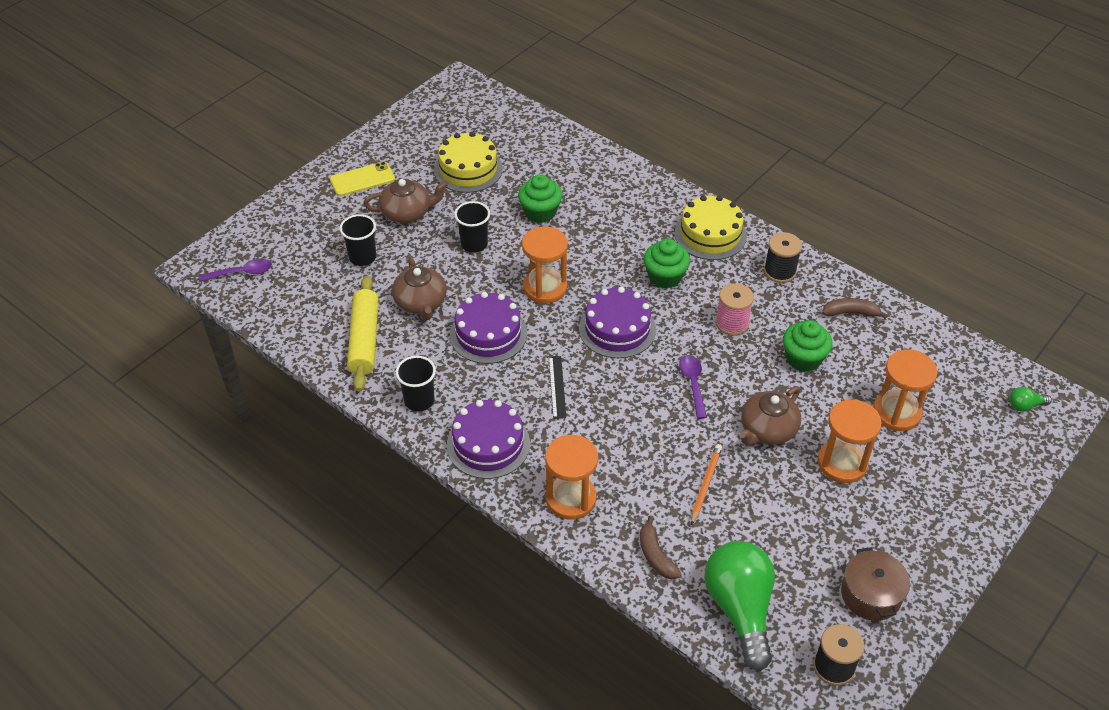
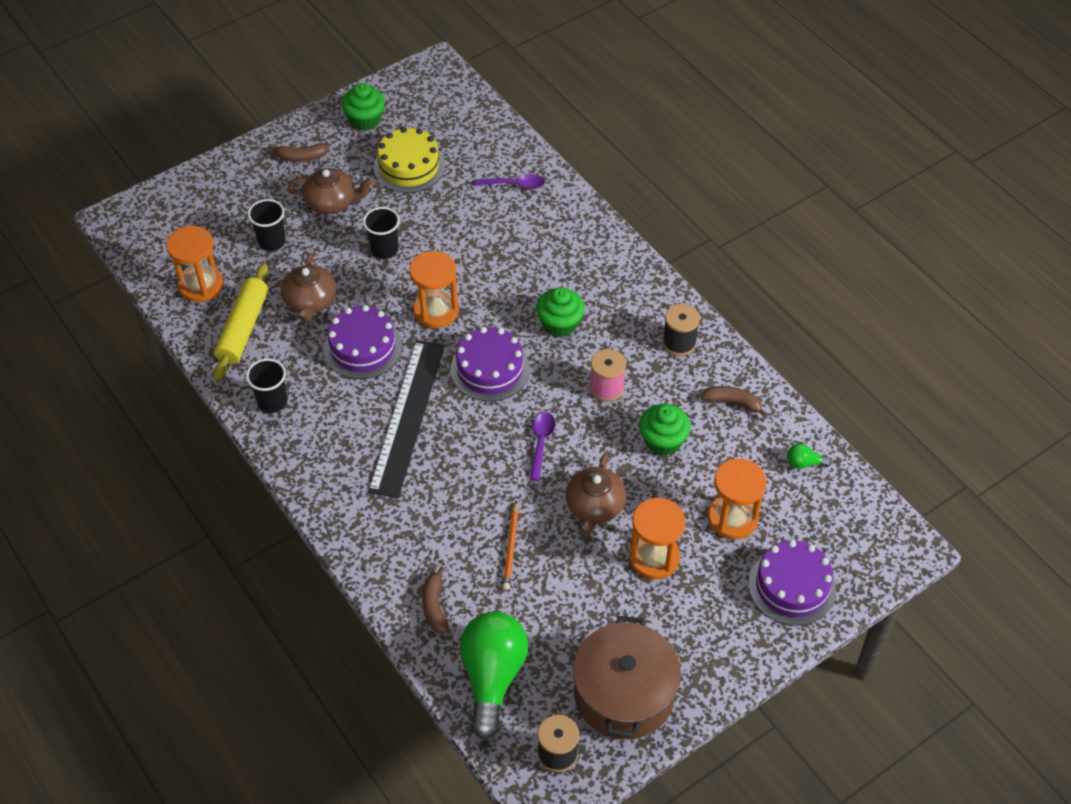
camera: 15 degrees right, 5 degrees up
purple spoon [199,259,272,282] -> purple spoon moved to [475,174,545,189]
yellow phone [330,162,395,196] -> brown banana [269,143,329,162]
purple cake [447,400,530,479] -> purple cake moved to [749,540,836,626]
green cupcake [518,174,562,223] -> green cupcake moved to [341,83,385,131]
orange hourglass [545,435,598,520] -> orange hourglass moved to [166,226,224,302]
black ruler [549,356,566,419] -> black ruler [368,340,445,498], size x2.37
yellow cake [675,195,747,260] -> none
orange pencil [691,444,722,525] -> orange pencil turned 150 degrees clockwise [502,501,518,590]
brown teapot [739,386,801,445] -> brown teapot turned 45 degrees counterclockwise [566,453,626,534]
brown pot [841,547,910,621] -> brown pot [573,616,681,739], size x1.67
green light bulb [1009,387,1052,412] -> green light bulb moved to [787,443,832,469]

